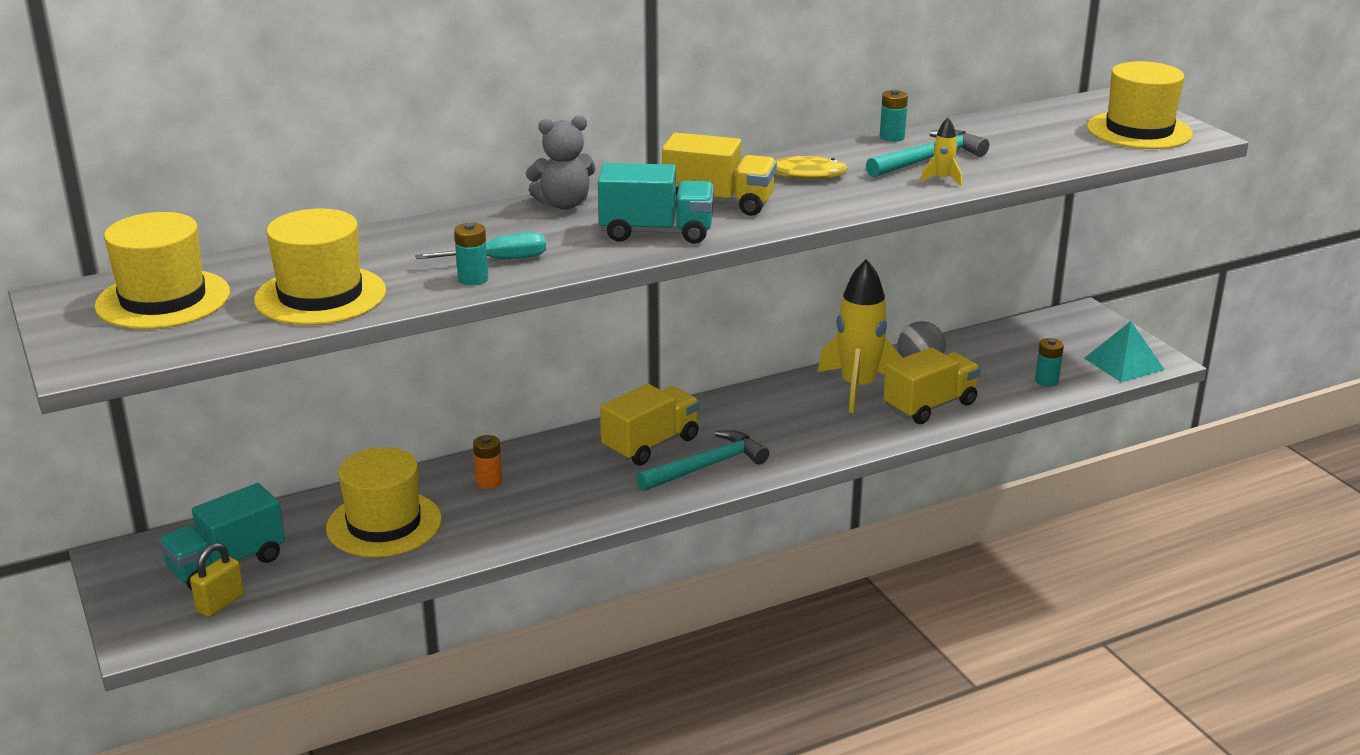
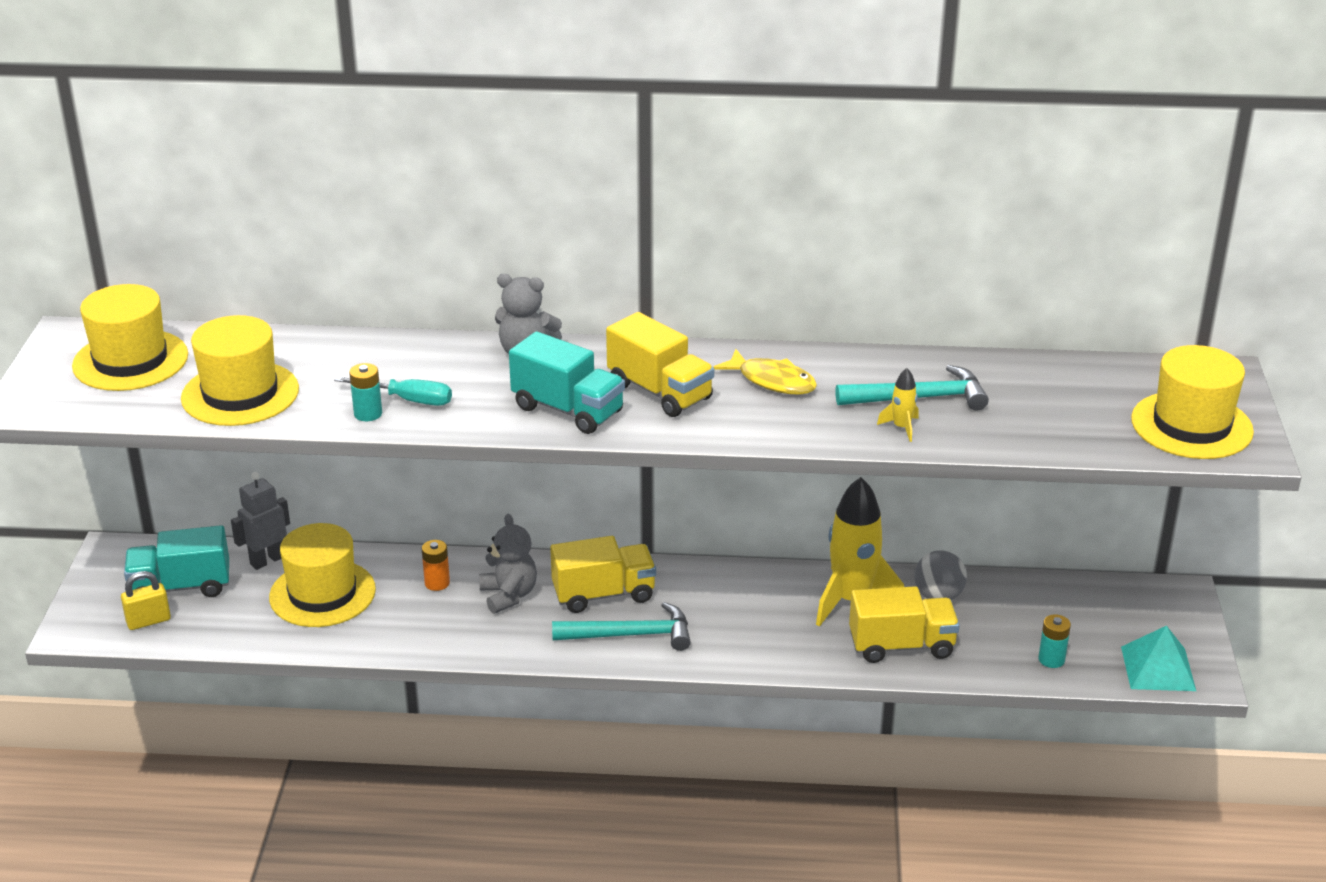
camera: 30 degrees right, 5 degrees up
turquoise battery [880,90,908,142] -> none
none -> grey robot [231,472,290,570]
none -> grey teddy bear [479,514,537,614]

